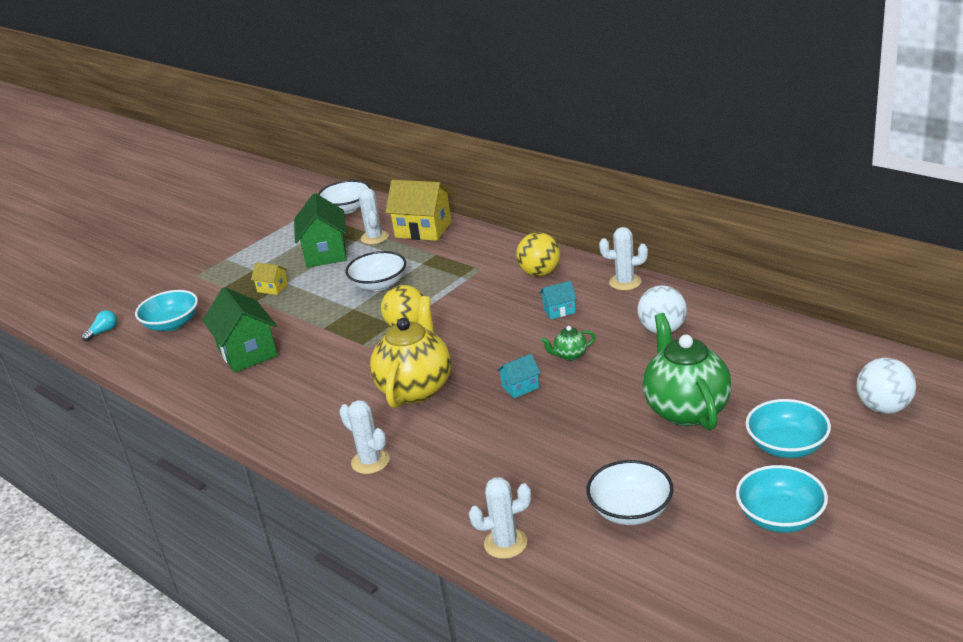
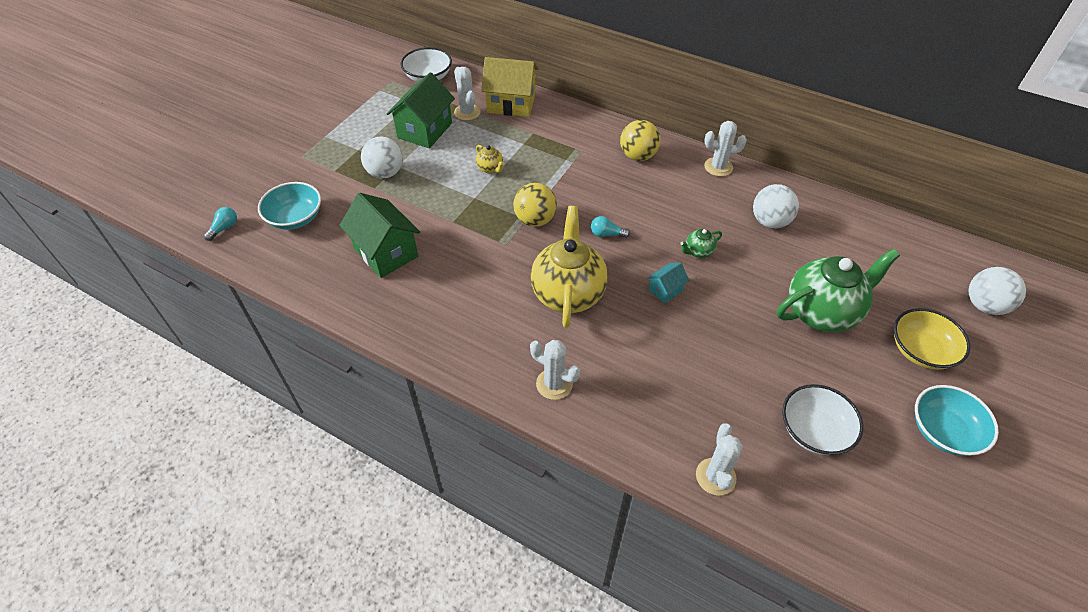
camera: 15 degrees left, 20 degrees up
yellow house [251,263,288,295] -> white ball [361,137,403,178]
green house [294,193,347,268] -> green house turned 45 degrees clockwise [387,72,455,148]
white bowl [345,251,406,291] -> yellow teapot [476,145,504,173]
white cactus [469,477,531,559] -> white cactus turned 60 degrees counterclockwise [696,423,743,496]
turquoise house [539,281,577,319] -> none
green teapot [643,313,732,430] -> green teapot turned 90 degrees clockwise [777,248,900,332]
turquoise bowl [745,399,831,458] -> yellow bowl [894,308,970,370]
none -> turquoise light bulb [591,216,630,238]

